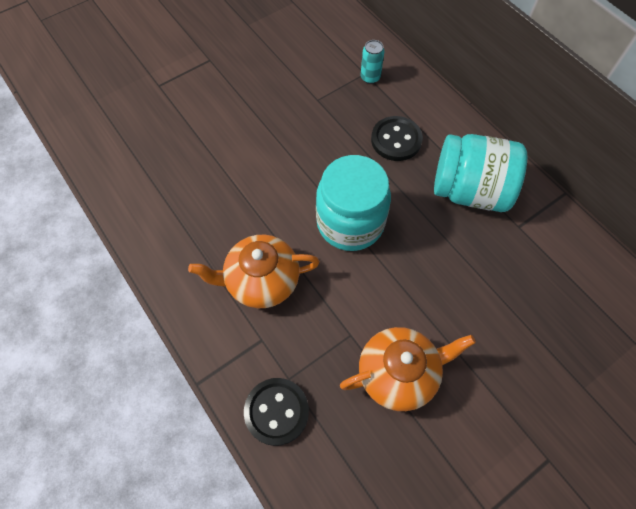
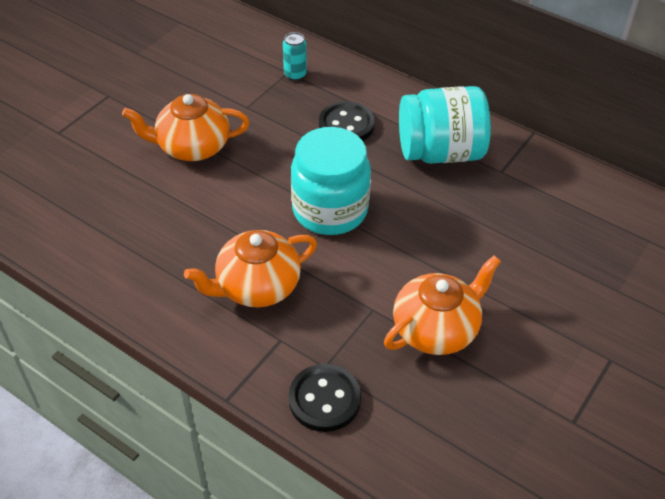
camera: 20 degrees left, 15 degrees down
none -> orange teapot [122,94,249,161]

